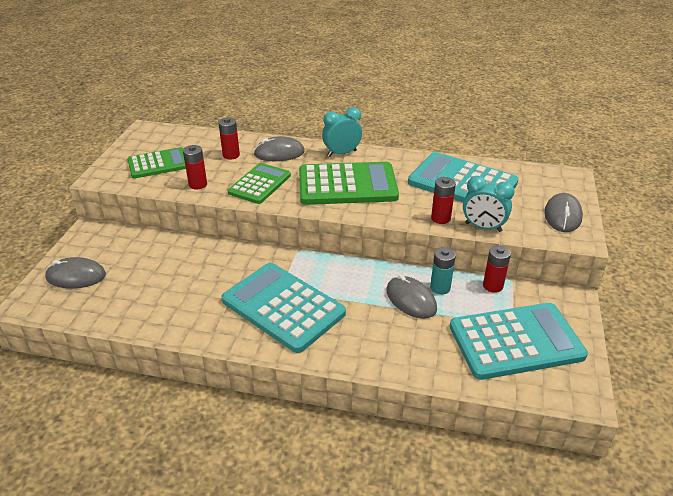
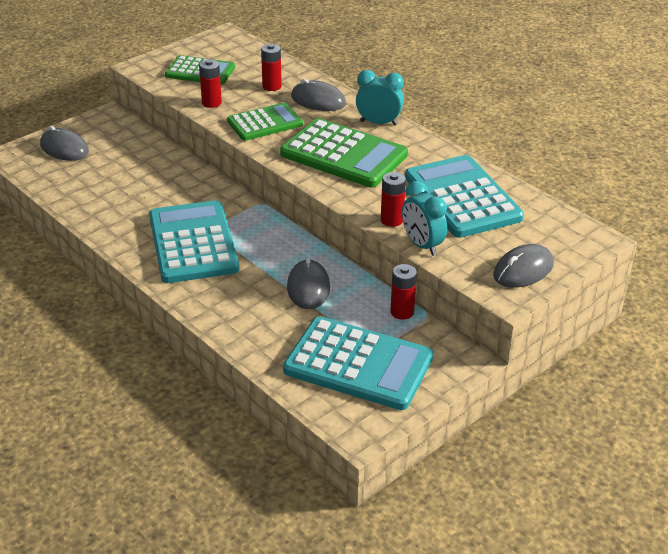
camera: 35 degrees right, 0 degrees up
turquoise battery [430,247,456,295] -> none

